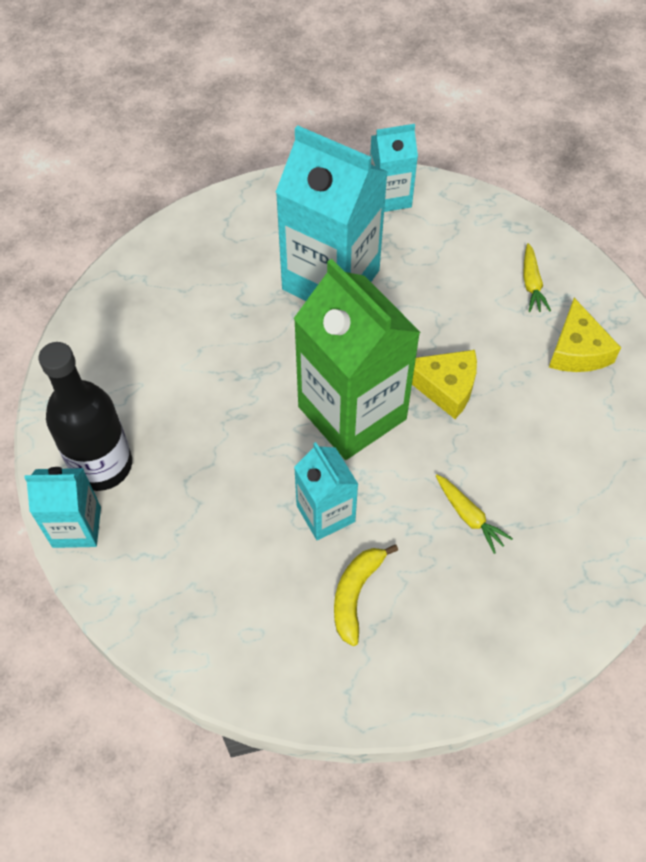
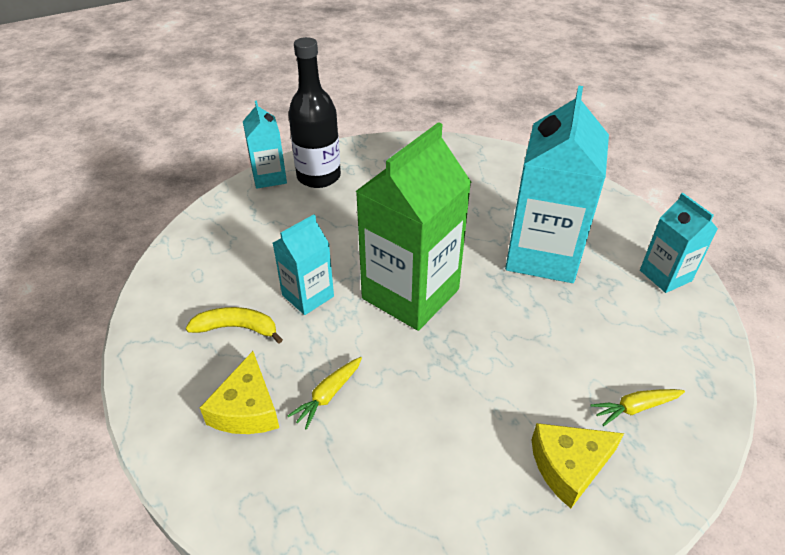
camera: 75 degrees right, 15 degrees down
yellow cheese [412,350,477,419] -> yellow cheese moved to [200,351,279,434]

